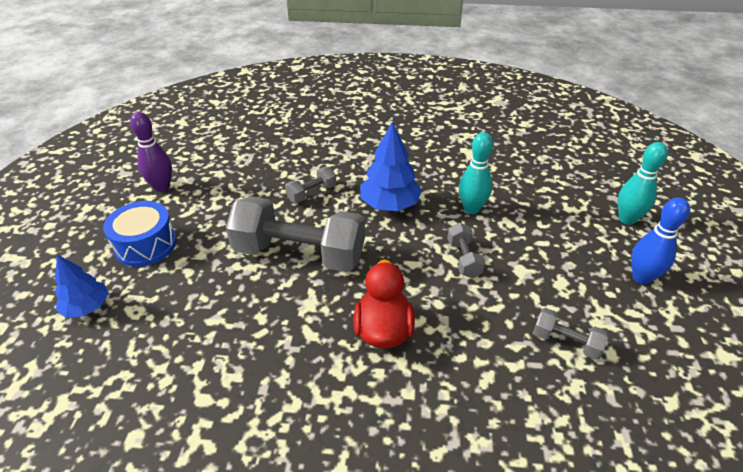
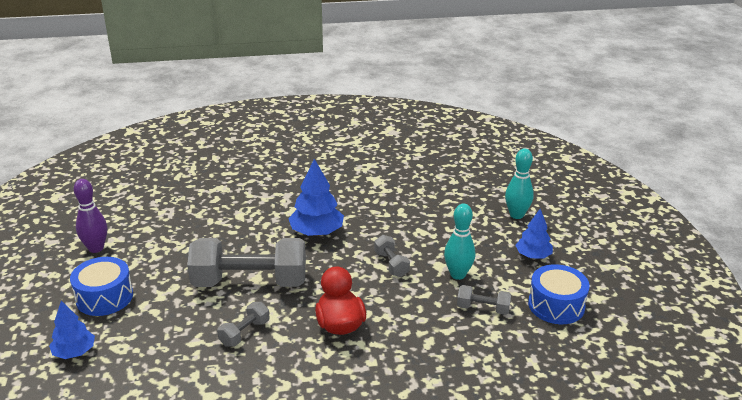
camera: 15 degrees left, 10 degrees down
grey dumbbell [285,167,336,203] -> grey dumbbell moved to [217,302,270,347]
turquoise bowling pin [459,132,493,214] -> turquoise bowling pin moved to [444,204,475,280]
blue bowling pin [631,197,690,284] -> blue tree [515,209,553,259]
none -> blue drum [528,264,590,324]

